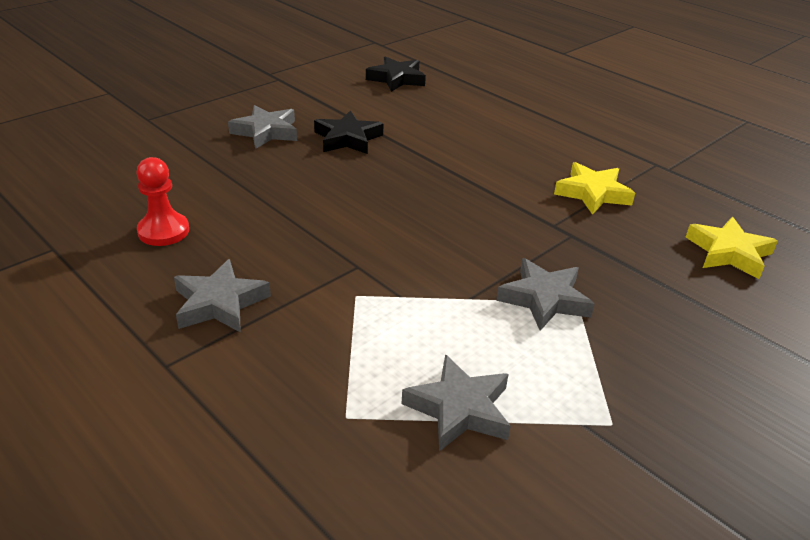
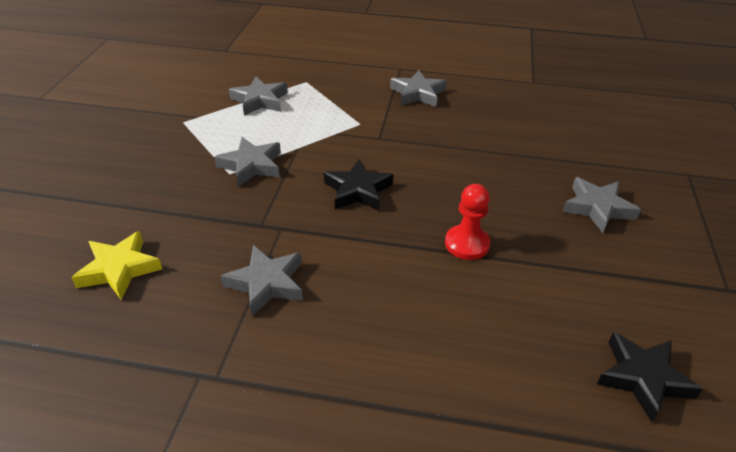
camera: 145 degrees right, 5 degrees up
red pawn [136,157,189,246] -> red pawn moved to [445,184,491,260]
black star [314,111,383,154] -> black star moved to [324,159,393,210]
yellow star [554,162,635,215] -> grey star [221,245,303,316]

